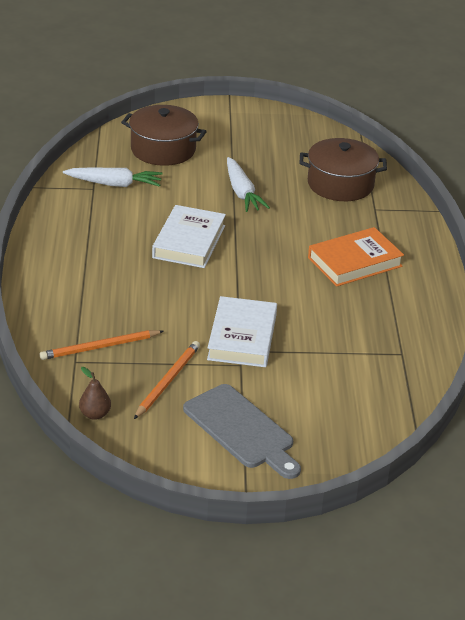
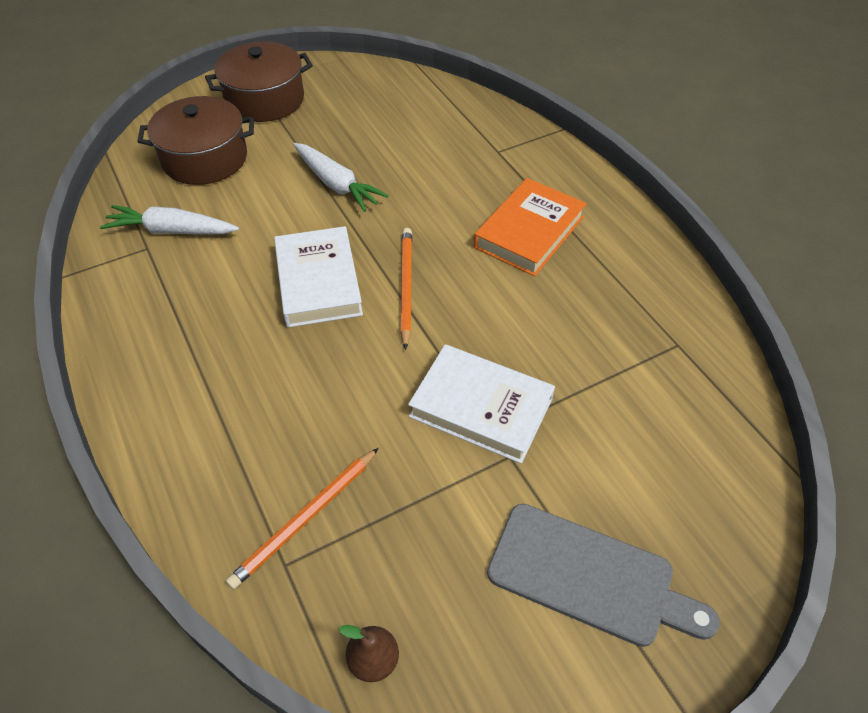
camera: 25 degrees left, 15 degrees up
white carrot [63,167,162,187] -> white carrot turned 150 degrees counterclockwise [100,205,239,235]
orange pencil [134,341,200,419] -> orange pencil moved to [400,228,412,350]
white book [207,296,277,367] -> white book turned 45 degrees counterclockwise [408,344,555,464]
brown pot [300,138,387,201] -> brown pot moved to [205,41,313,122]

